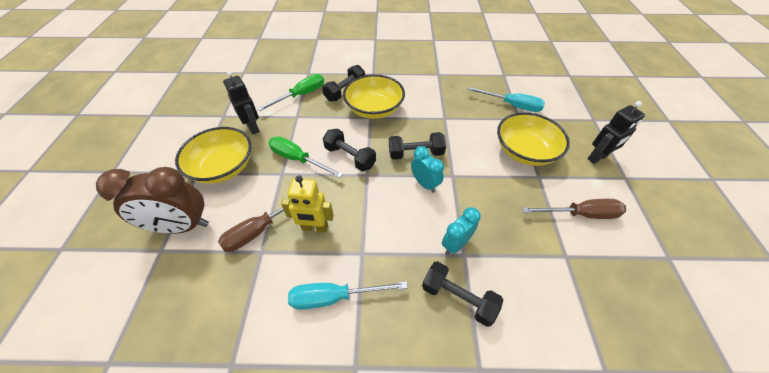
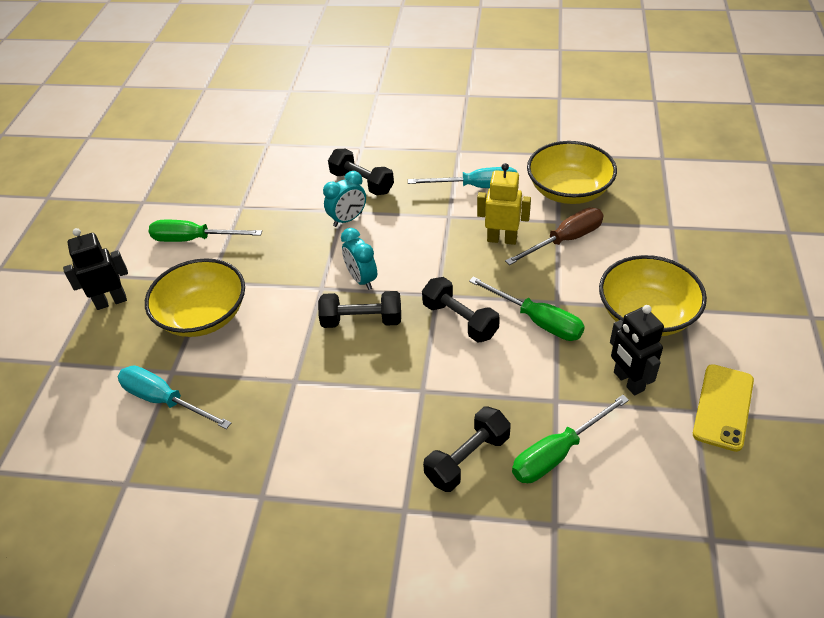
camera: 170 degrees left, 5 degrees down
brown clock [96,167,209,234] -> none
yellow bowl [343,74,405,119] -> yellow bowl moved to [527,141,617,204]
brown screwdriver [523,199,626,219] -> green screwdriver [149,220,262,242]
none -> yellow phone [693,364,754,452]

